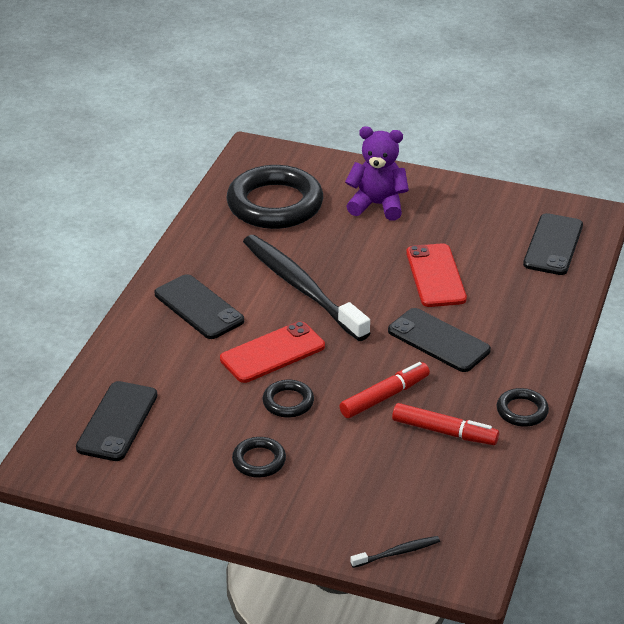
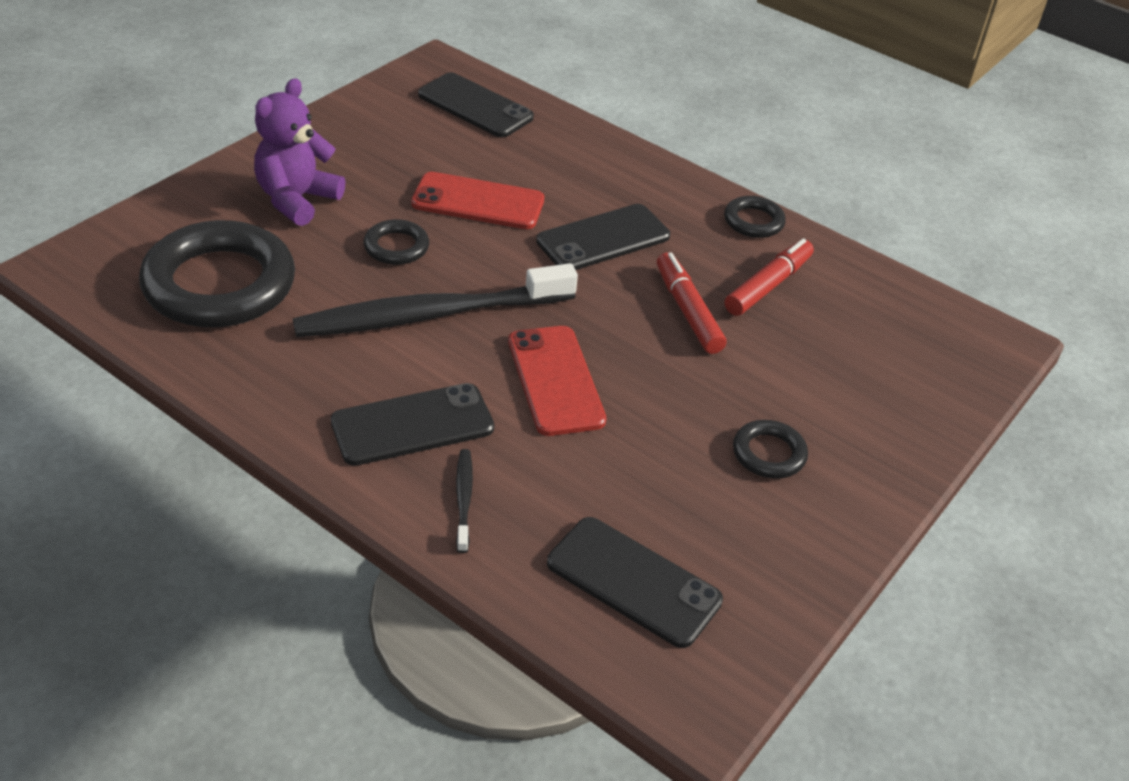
camera: 75 degrees left, 5 degrees up
black ring [262,380,314,418] -> black ring moved to [364,219,429,265]
black toothbrush [350,536,440,568] -> black toothbrush moved to [456,449,473,553]

